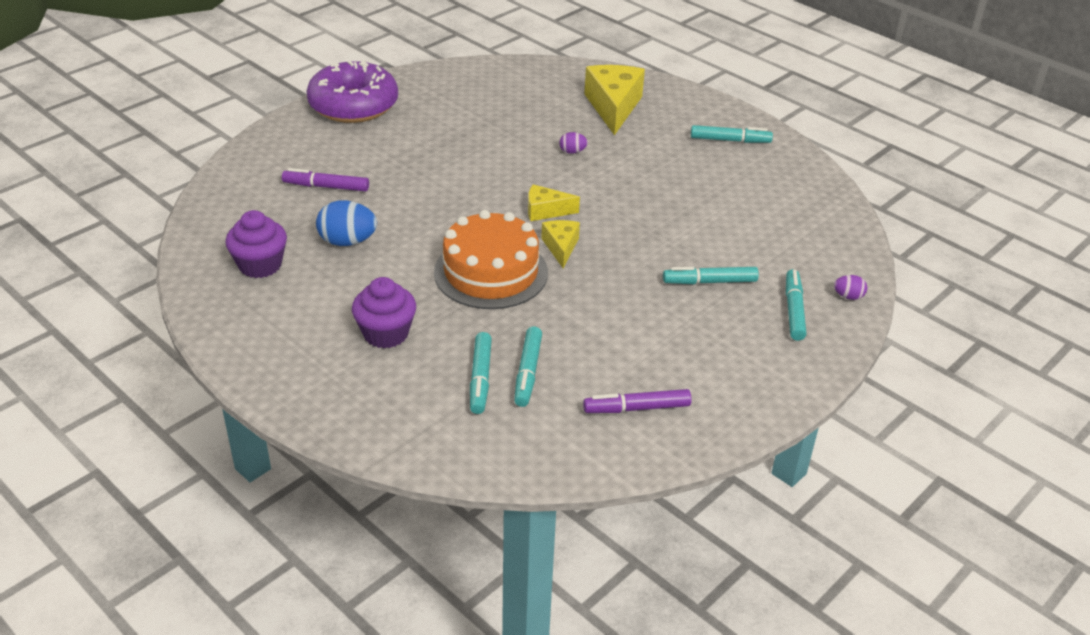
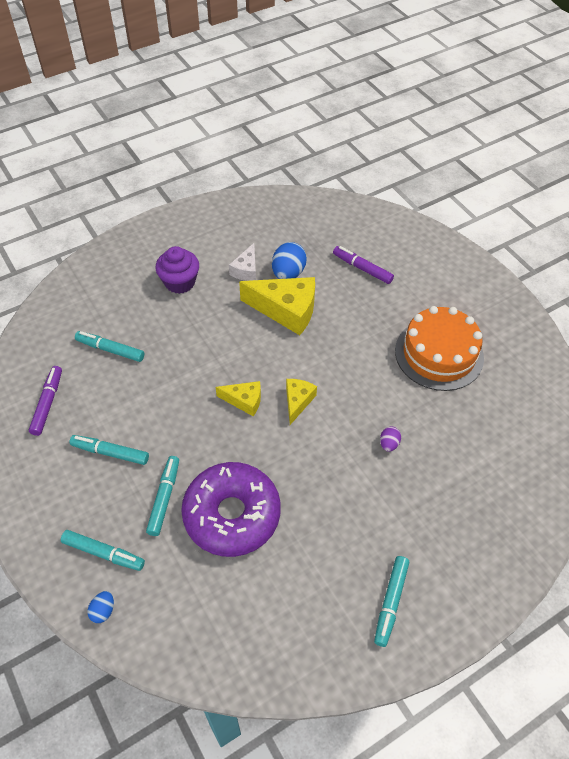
camera: 105 degrees right, 15 degrees up
purple cupcake [225,210,287,278] -> none
purple marker [282,168,369,191] -> purple marker turned 75 degrees counterclockwise [333,246,394,284]
purple donut [306,60,398,123] -> purple donut moved to [181,462,281,557]
orange cake [434,210,548,309] -> orange cake moved to [395,306,484,391]
turquoise marker [470,332,492,414] -> turquoise marker moved to [69,435,149,465]
yellow cheese [584,65,645,135] -> yellow cheese moved to [239,277,315,335]
purple egg [834,275,867,300] -> blue egg [88,591,114,623]
none -> white cheese [229,243,256,281]

